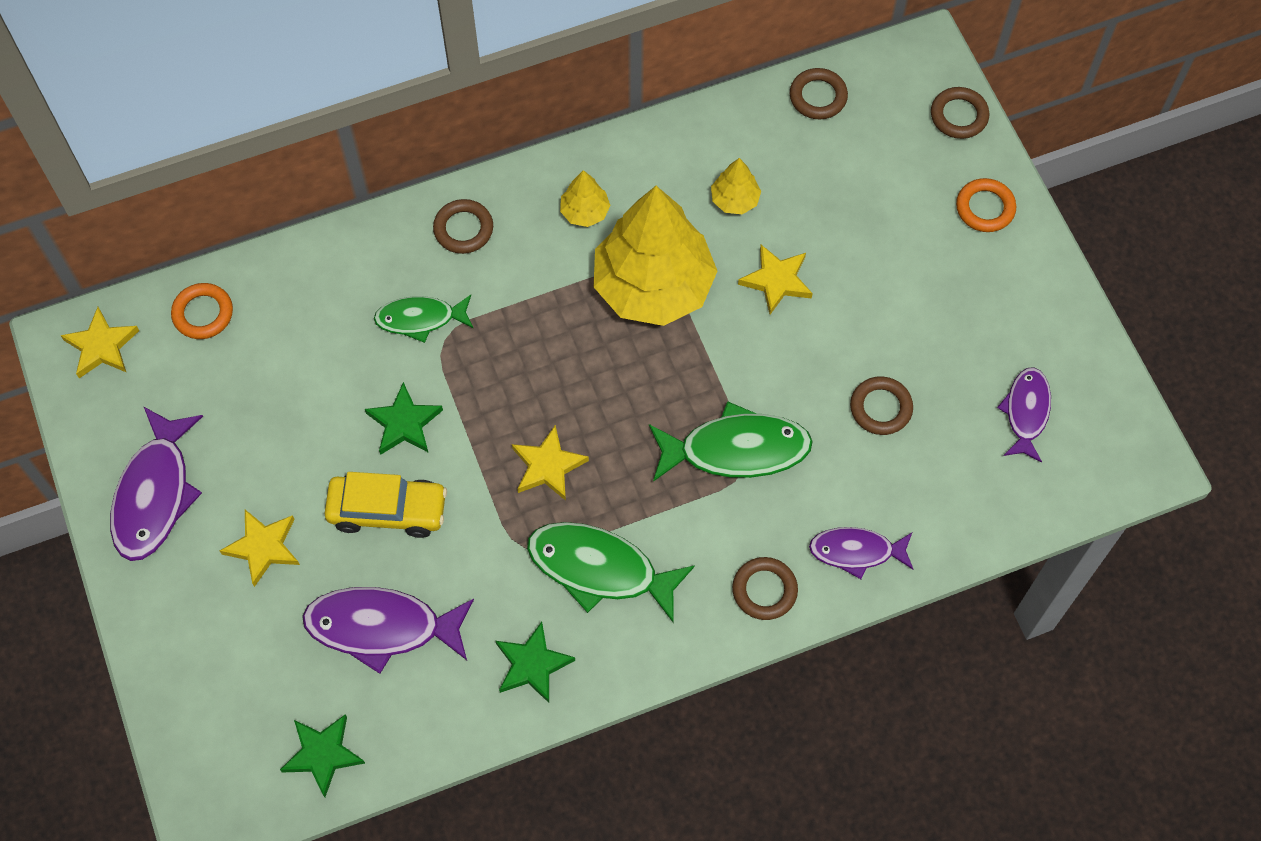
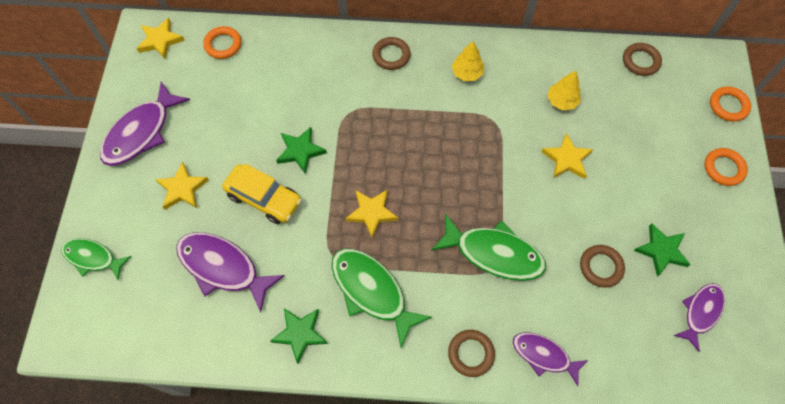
camera: 25 degrees right, 0 degrees up
green star [280,714,365,797] -> green star moved to [634,223,691,276]
green fish [374,295,473,343] -> green fish moved to [61,238,132,281]
yellow tree [594,186,717,326] -> none
brown ring [931,87,989,139] -> orange ring [710,86,751,122]

